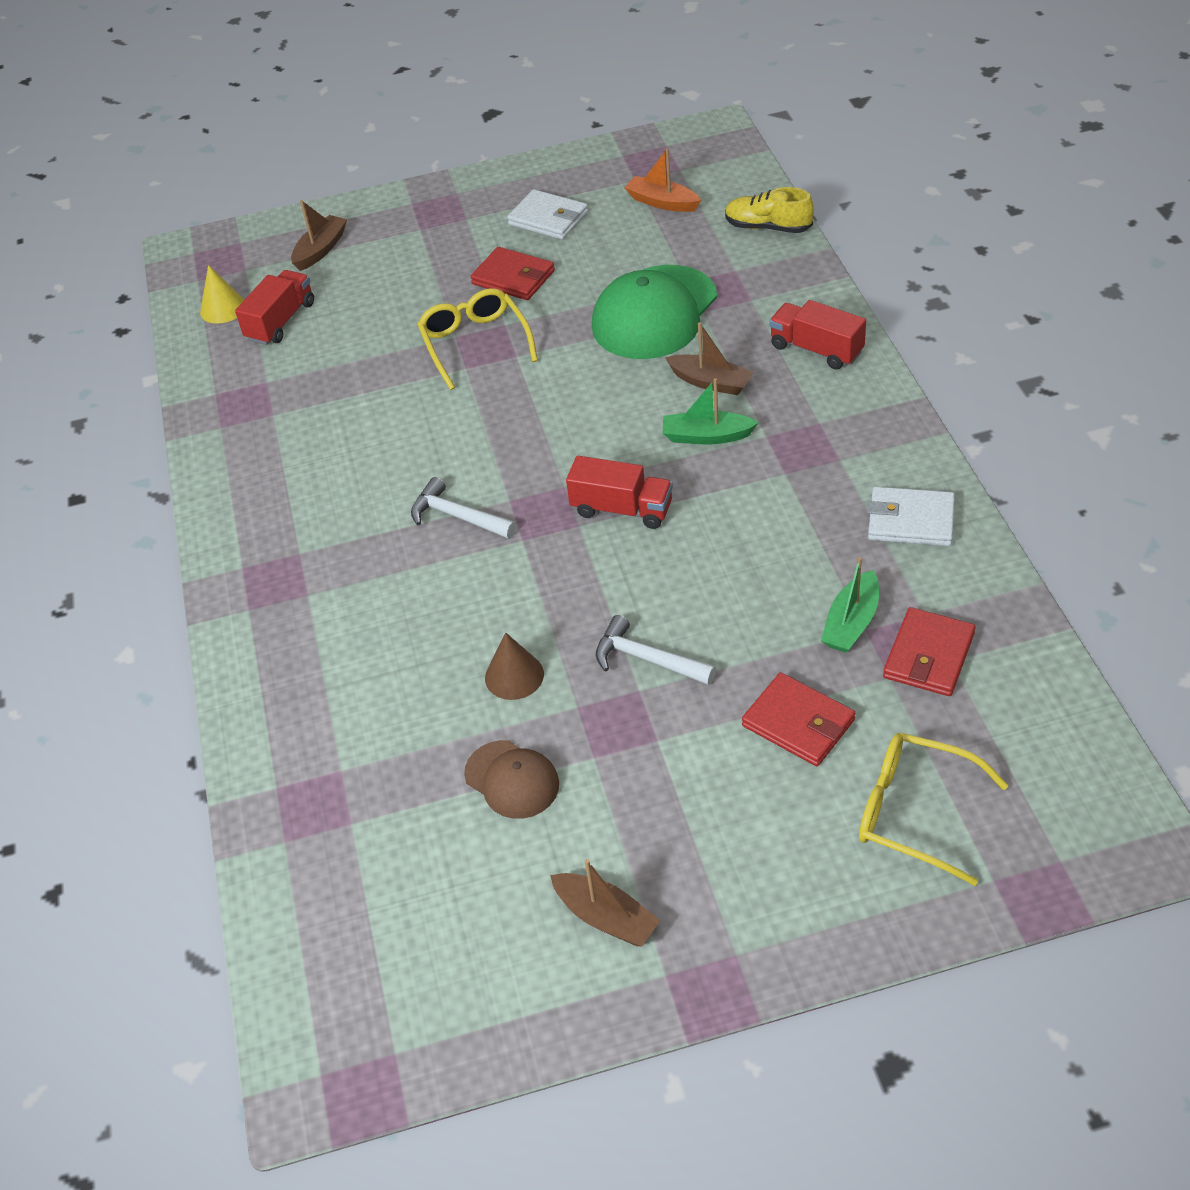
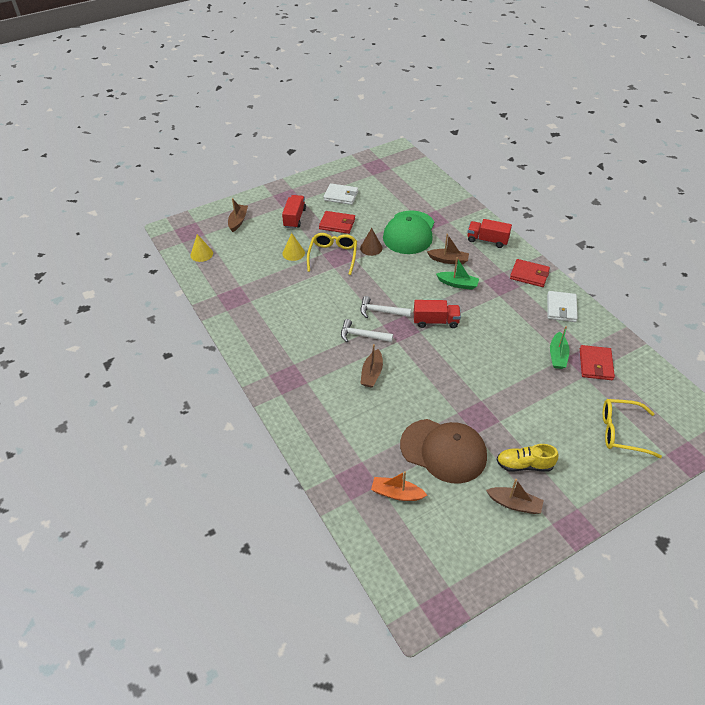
camera: 20 degrees left, 0 degrees up
red truck [235,270,314,345] -> red truck moved to [282,195,306,229]
yellow glasses [417,288,538,390] -> yellow glasses turned 45 degrees clockwise [307,233,357,275]
brown cap [464,740,559,819] -> brown cap [400,419,487,484], size x1.85
brown cone [485,633,544,700] -> brown cone moved to [360,228,383,256]
white hammer [596,615,716,685] -> white hammer moved to [361,296,411,318]
orange boat [624,148,701,212] -> orange boat moved to [371,471,427,501]
green boat [663,378,759,444] -> green boat turned 150 degrees counterclockwise [436,257,479,290]
yellow shoe [725,187,814,233] -> yellow shoe moved to [496,444,558,472]
red wallet [742,672,856,766] -> red wallet moved to [510,259,550,287]
white wallet [868,487,955,546] -> white wallet turned 75 degrees counterclockwise [547,291,578,322]
none -> yellow cone [282,233,305,261]
none -> brown boat [360,344,383,388]

